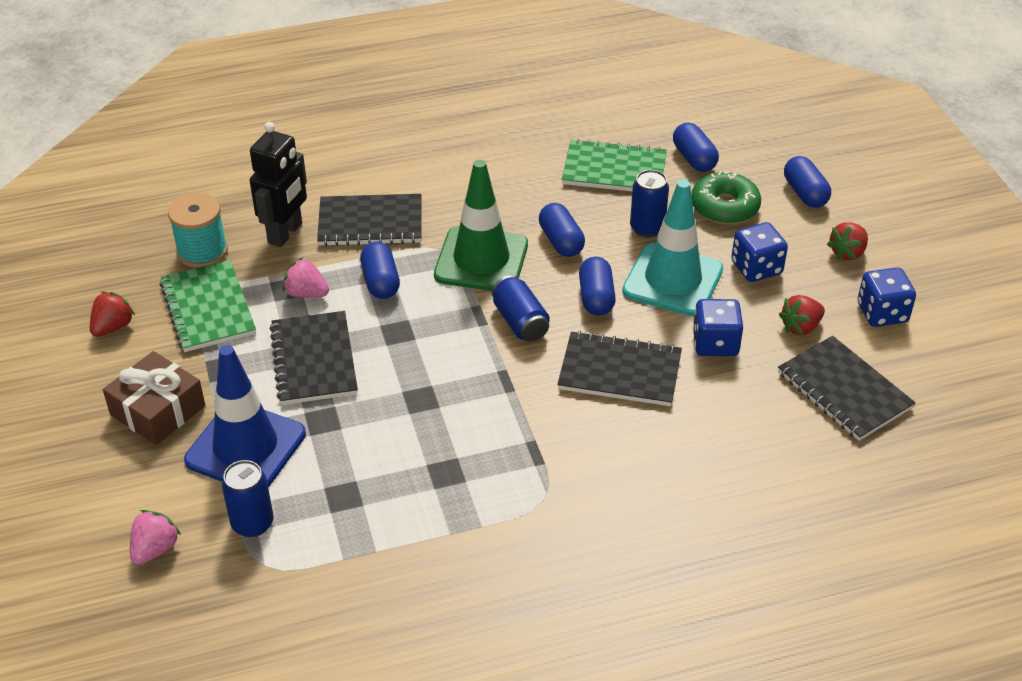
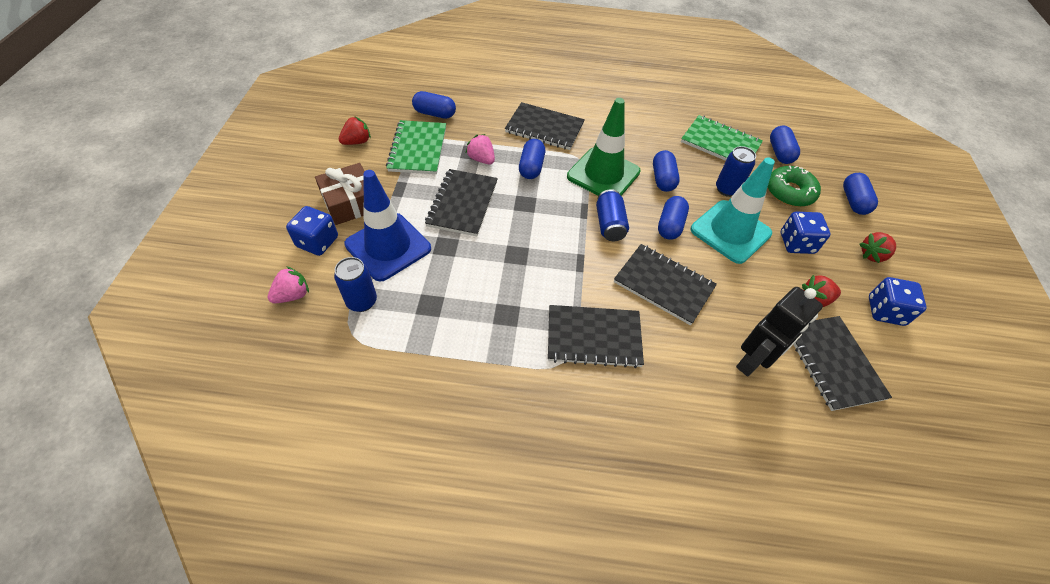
camera: 20 degrees right, 10 degrees up
turquoise spool [168,193,228,268] -> blue capsule [412,91,456,119]
black robot [250,122,307,247] -> black robot moved to [736,287,823,377]
blue dice [693,299,743,356] -> blue dice moved to [286,206,338,256]
none -> black notebook [548,305,644,368]

